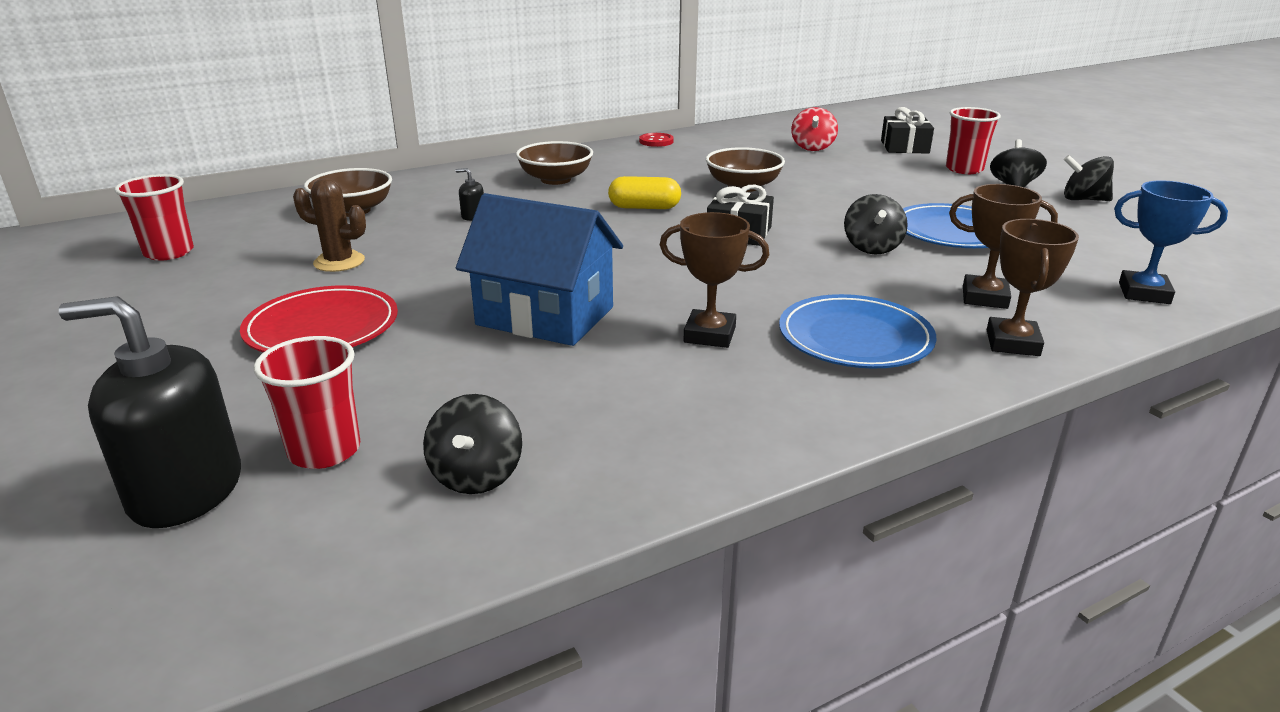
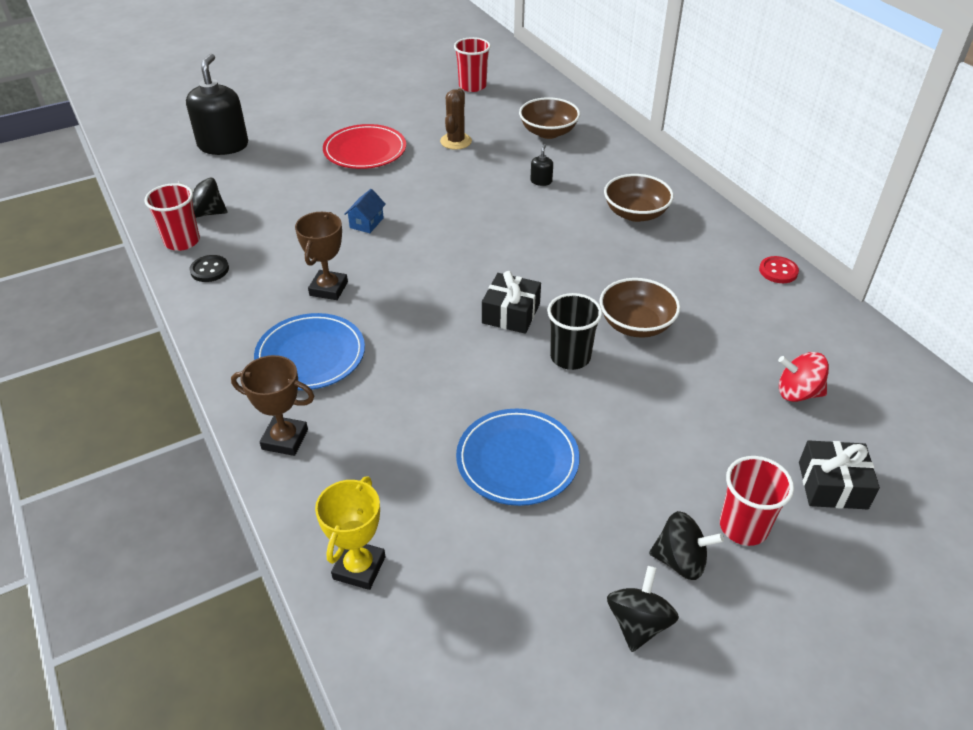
camera: 90 degrees right, 15 degrees up
red cup [254,336,360,469] -> red cup moved to [144,183,200,251]
blue house [456,193,623,346] -> blue house [344,189,386,233], size x0.41
yellow capsule [608,176,681,209] -> none
black spinning top [844,194,908,254] -> none
brown trophy [949,184,1058,309] -> none
blue trophy [1114,180,1228,304] -> yellow trophy [315,477,385,590]
none -> black button [190,255,229,282]
none -> black cup [547,293,602,370]

